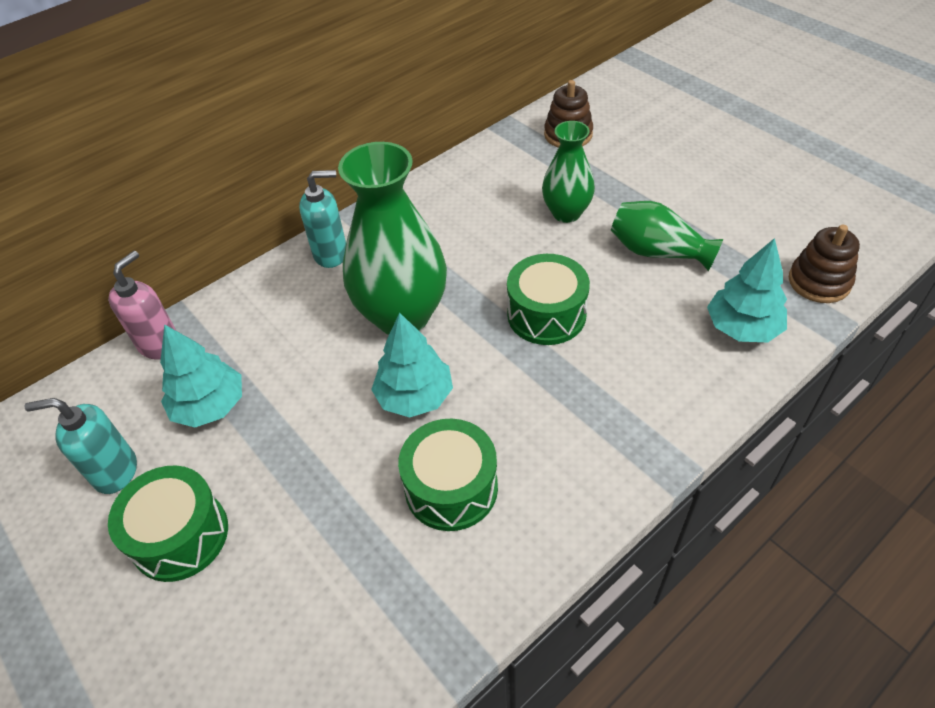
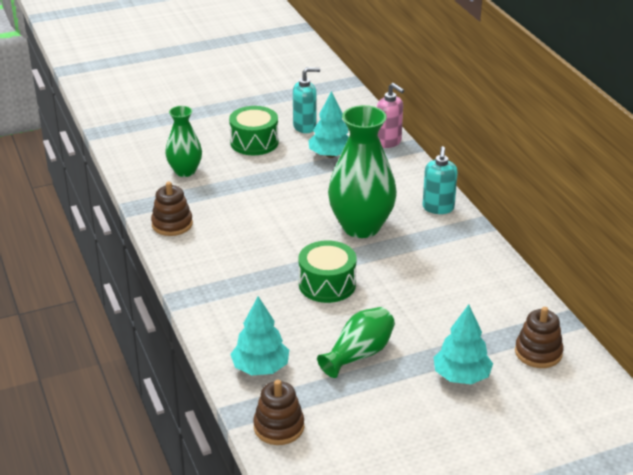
camera: 105 degrees right, 15 degrees down
turquoise soap dispenser [25,398,137,494] -> turquoise soap dispenser turned 60 degrees clockwise [293,67,320,133]
turquoise tree [371,312,453,418] -> turquoise tree moved to [434,304,493,384]
green drum [398,419,498,531] -> none
green vase [542,121,595,223] -> green vase moved to [165,106,202,177]
none -> brown stacking toy [151,182,193,236]

